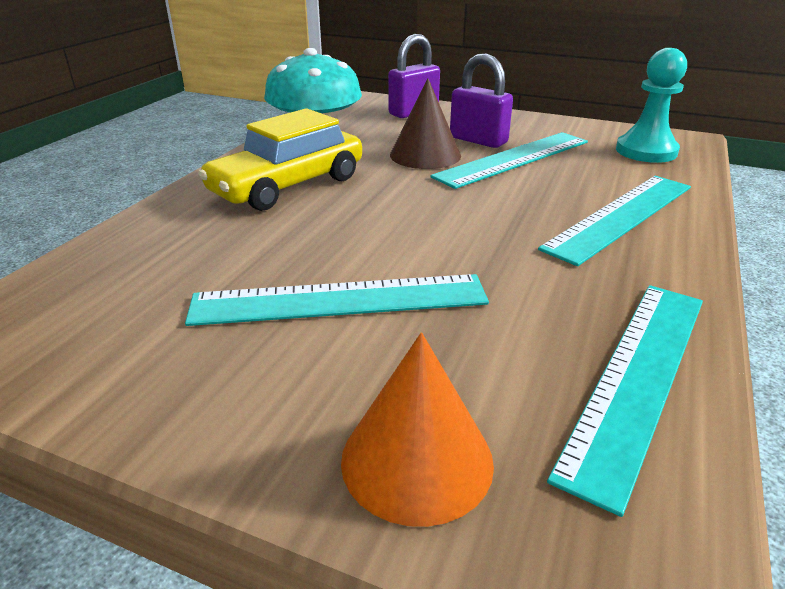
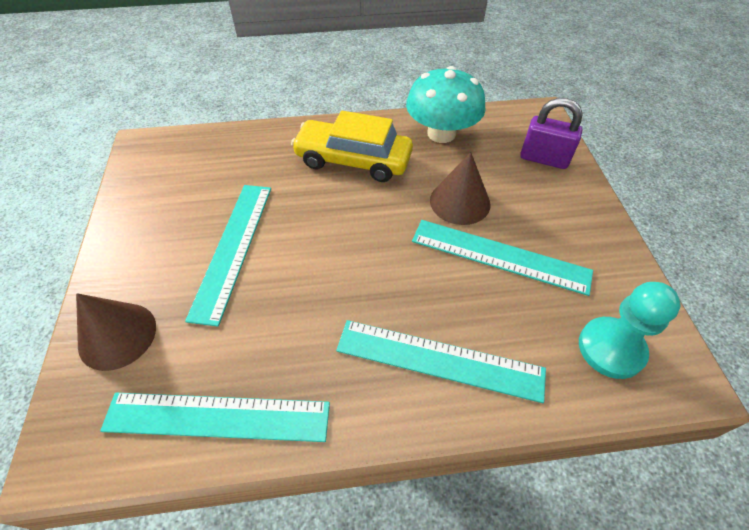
camera: 60 degrees right, 20 degrees up
turquoise ruler [185,274,489,326] -> turquoise ruler turned 45 degrees clockwise [185,185,271,327]
orange cone [341,333,494,527] -> brown cone [76,293,156,371]
purple padlock [450,53,513,148] -> none

